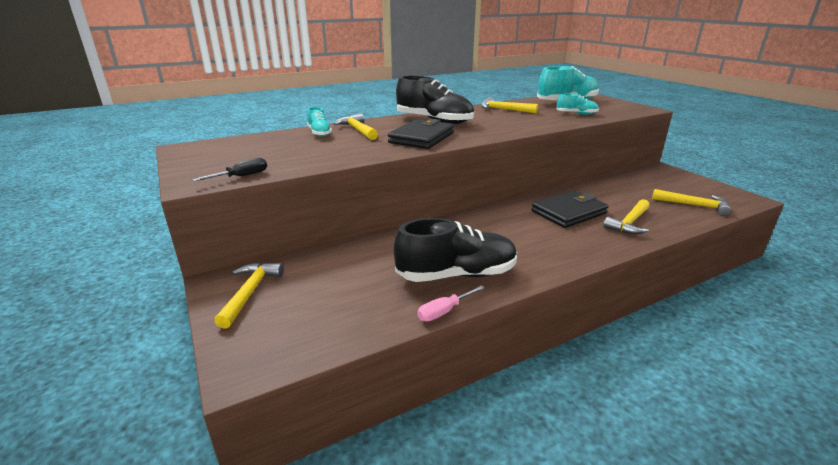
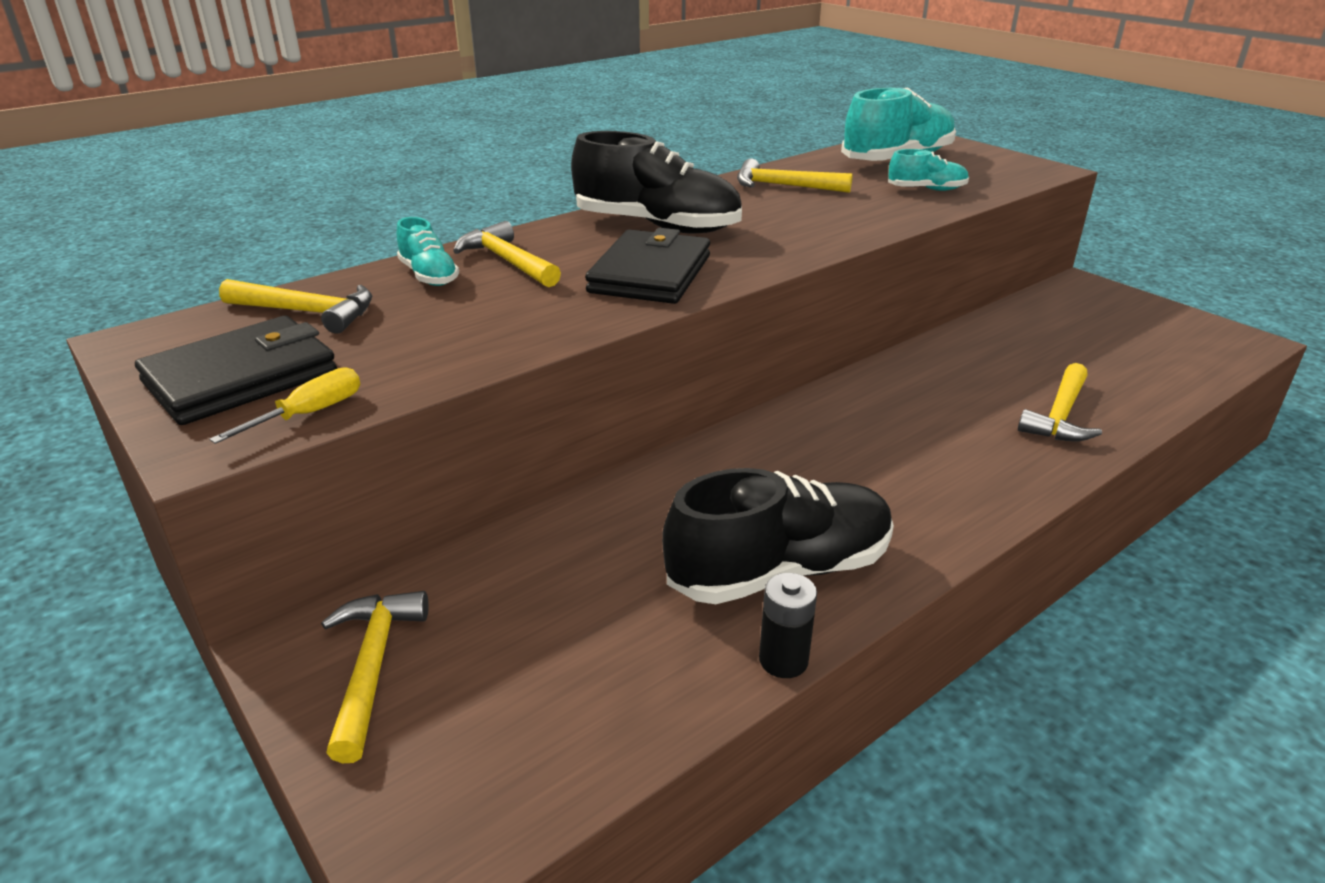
camera: 10 degrees left, 5 degrees up
black screwdriver [192,158,267,181] -> yellow screwdriver [209,367,360,444]
pink screwdriver [417,285,485,322] -> black battery [759,573,817,678]
black wallet [531,190,609,228] -> black wallet moved to [135,316,337,425]
yellow hammer [652,189,731,216] -> yellow hammer moved to [219,279,372,333]

